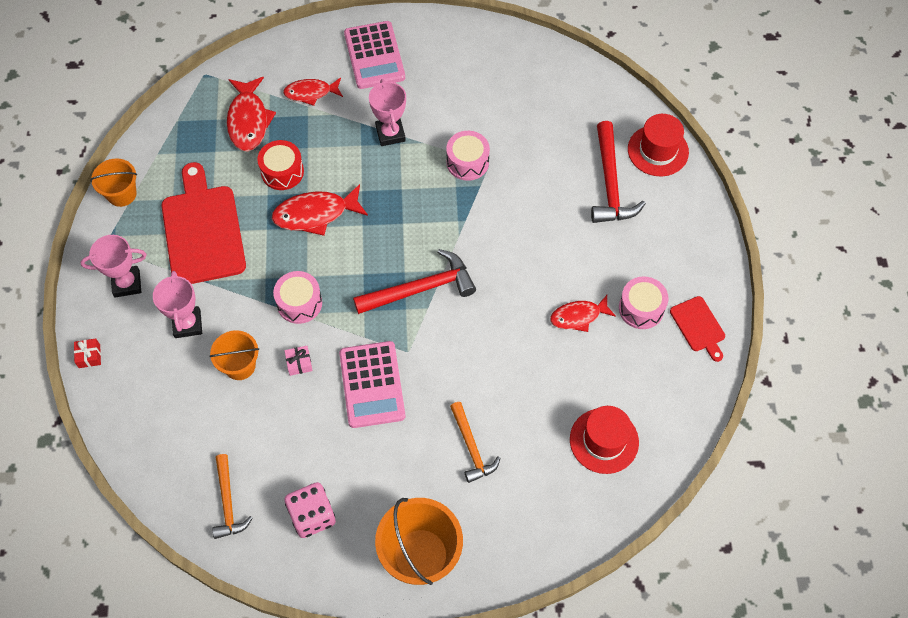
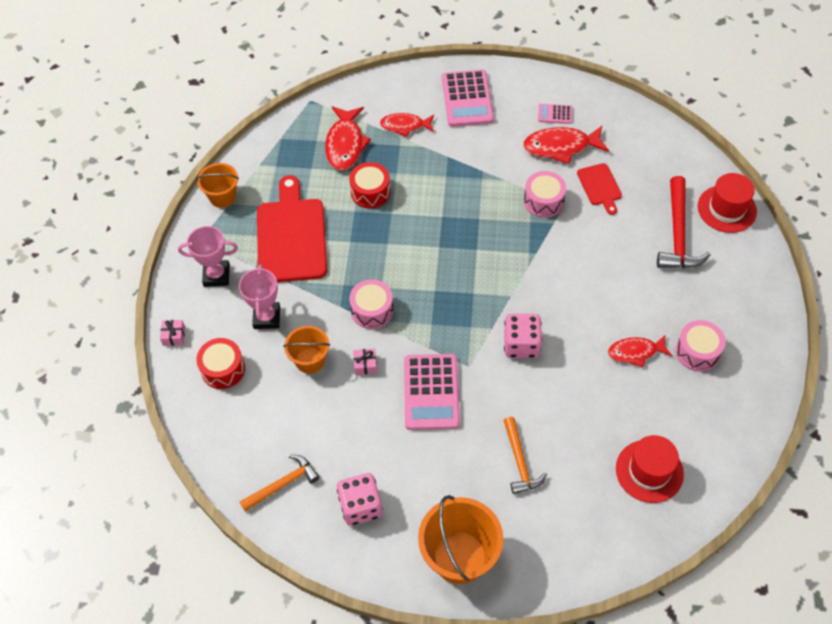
camera: 10 degrees right, 5 degrees down
red gift [74,338,101,368] -> pink gift [160,320,185,346]
orange hammer [212,454,252,539] -> orange hammer turned 120 degrees counterclockwise [240,455,319,511]
red fish [272,184,368,236] -> red fish moved to [523,126,609,164]
red hammer [353,249,476,314] -> none
pink trophy [369,79,406,146] -> none
red cutting board [670,296,725,362] -> red cutting board moved to [577,163,622,215]
none -> red drum [196,338,245,389]
none -> pink dice [504,314,542,358]
none -> pink calculator [538,104,572,124]

